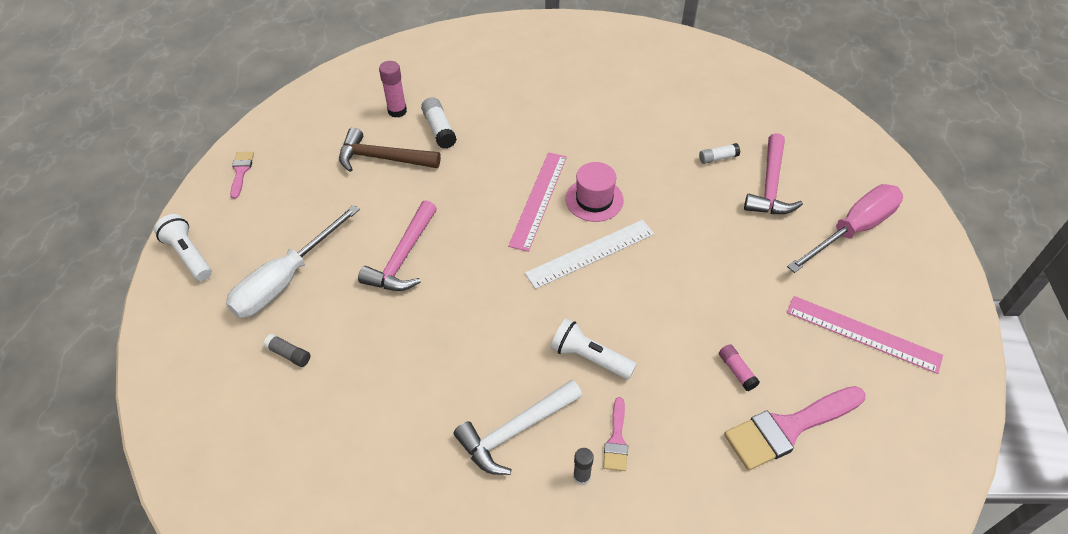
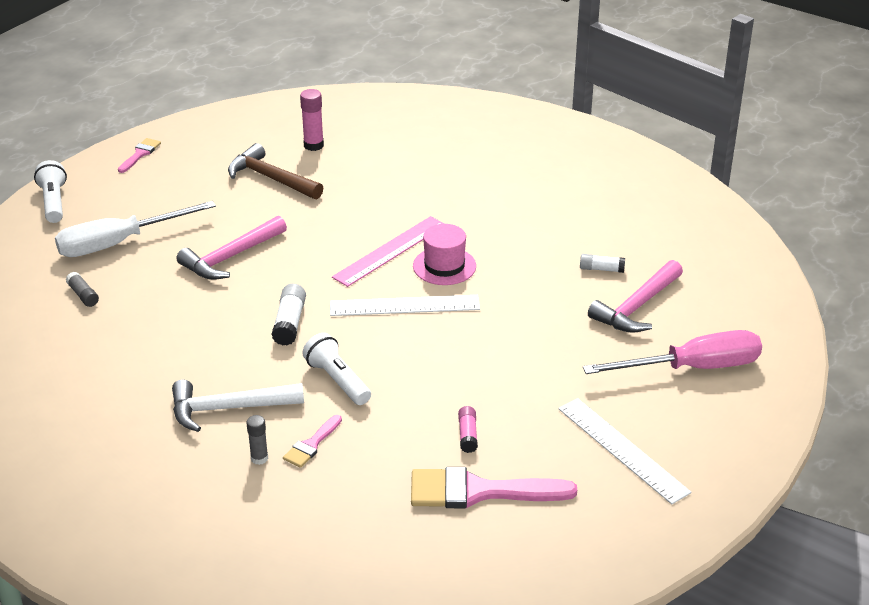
camera: 25 degrees right, 15 degrees down
white glue stick [421,97,457,149] -> white glue stick moved to [271,284,306,346]
pink ruler [787,296,943,374] -> white ruler [558,398,692,504]

